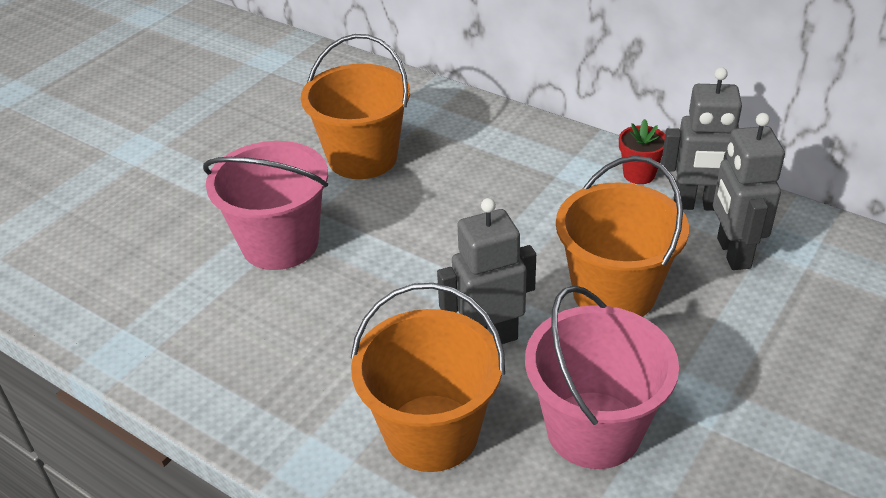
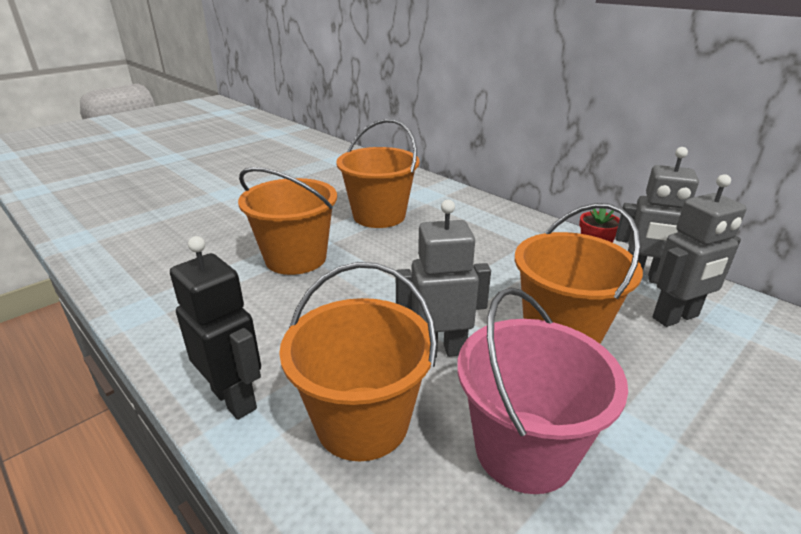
camera: 10 degrees right, 10 degrees down
pink bucket [203,141,328,270] -> orange bucket [238,167,337,275]
grey robot [713,113,785,270] -> grey robot turned 120 degrees counterclockwise [653,174,746,327]
none -> black robot [170,236,261,420]

